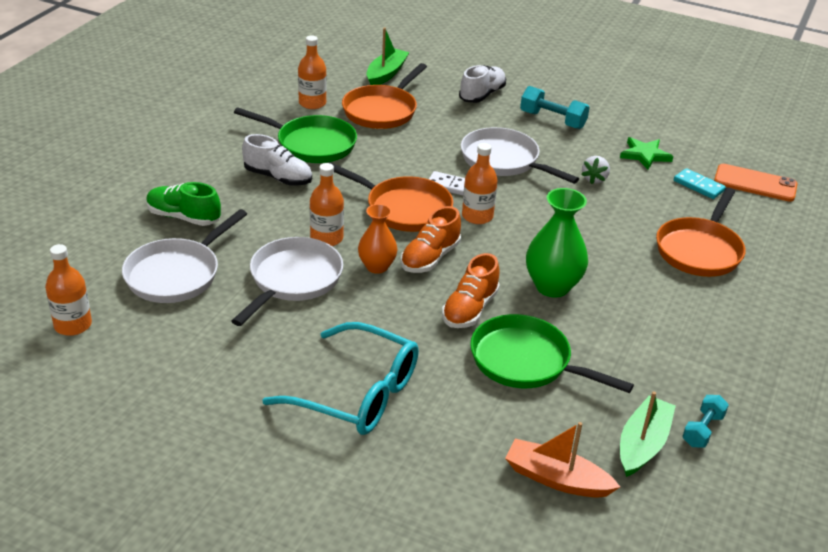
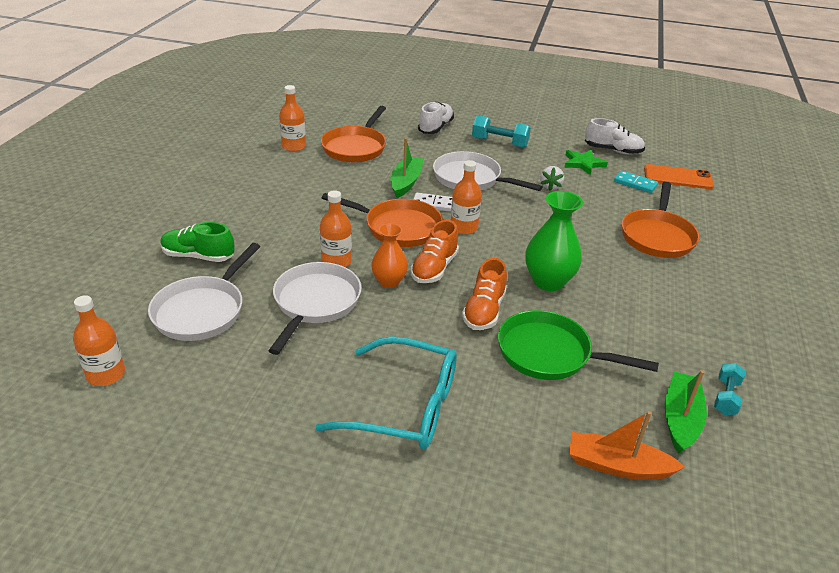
camera: 10 degrees left, 0 degrees up
green pan [234,107,357,163] -> none
white shoe [242,134,312,186] -> white shoe moved to [585,118,645,154]
green boat [367,27,409,85] -> green boat moved to [390,138,424,198]

